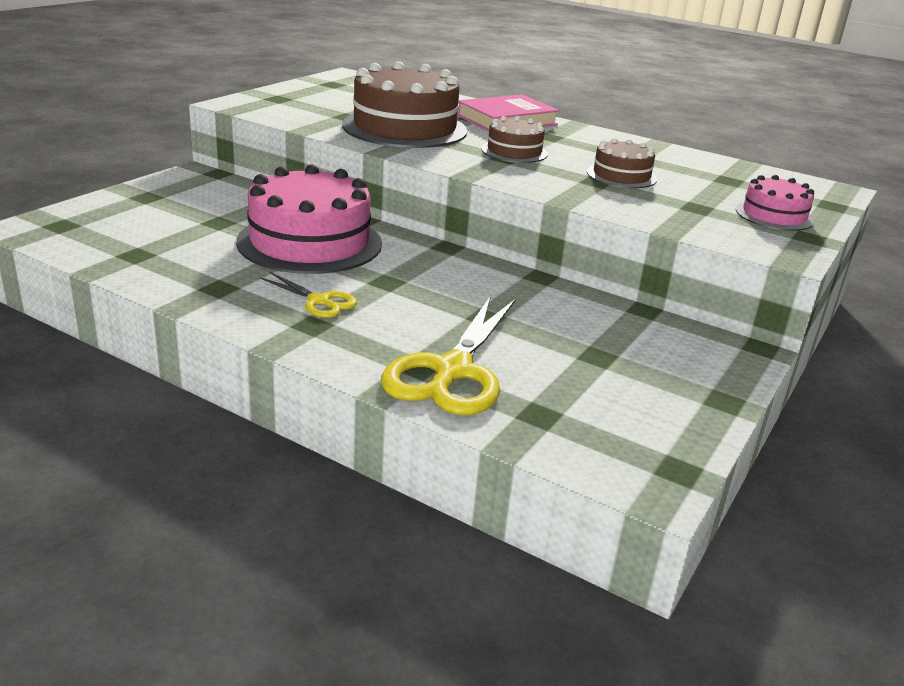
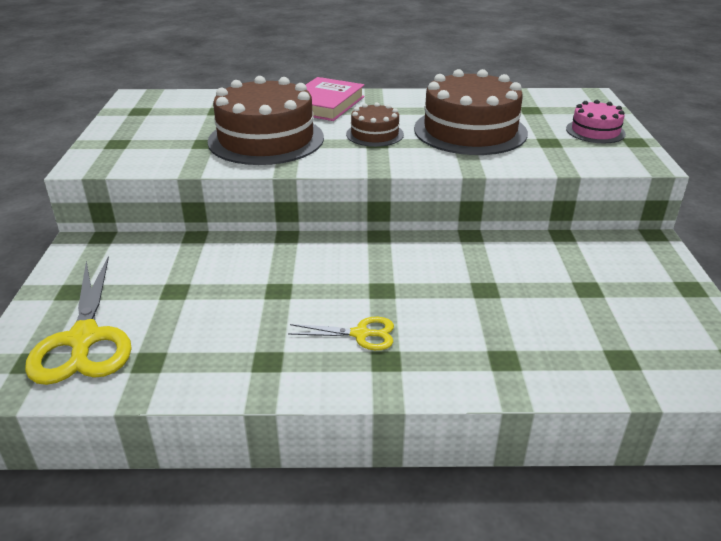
camera: 30 degrees left, 5 degrees up
pink cake [236,164,382,274] -> none
yellow scissors [381,296,516,415] -> yellow scissors moved to [25,257,132,385]
brown cake [587,138,657,188] -> brown cake [414,69,528,155], size x1.97

